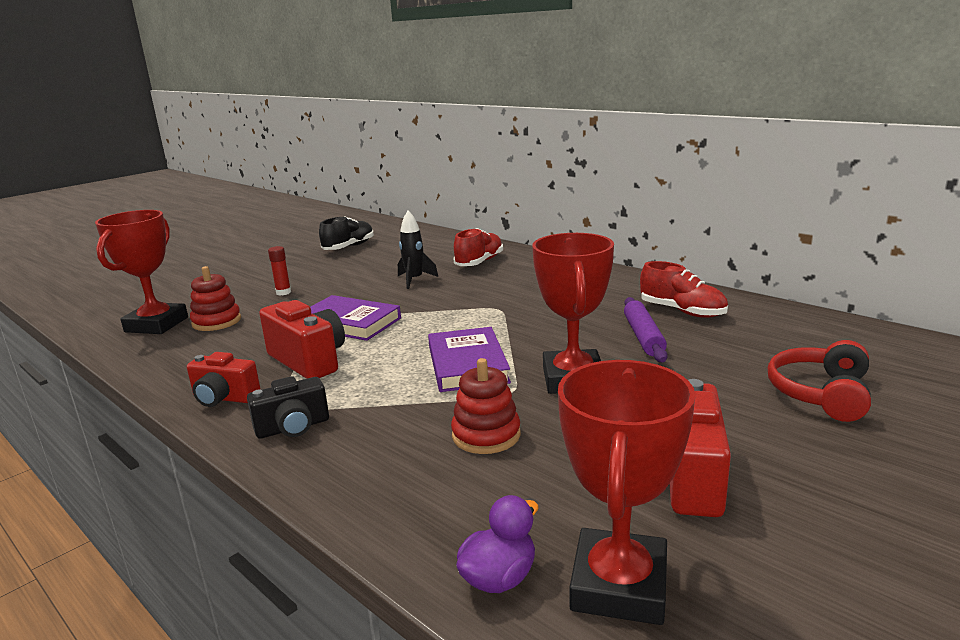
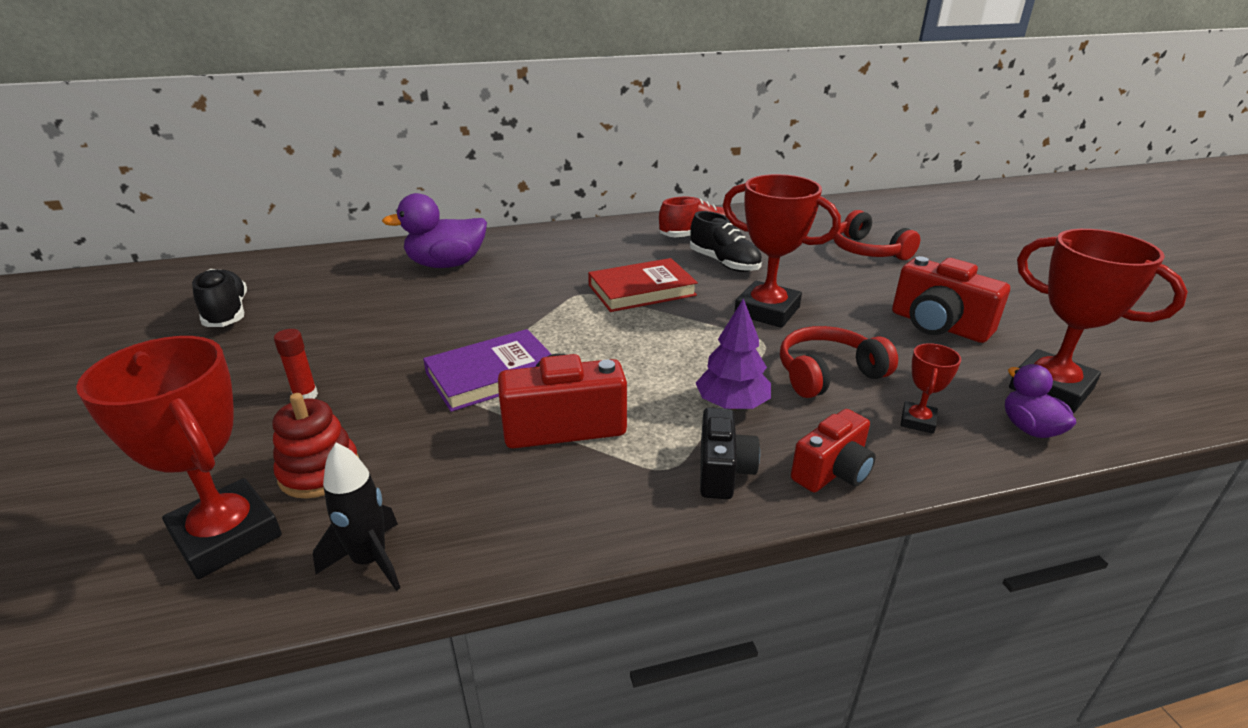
camera: 60 degrees left, 10 degrees up
red camera [187,352,261,407] -> red camera moved to [791,409,876,492]
black rocket [398,210,438,289] -> black rocket moved to [313,443,400,591]
purple book [428,327,511,392] -> none
red stacking toy [451,358,521,454] -> red headphones [780,326,898,398]
red shoe [453,228,503,266] -> purple duck [382,193,487,268]
purple rolling pin [624,297,668,362] -> black shoe [690,211,762,272]
none -> red book [588,258,698,312]
none -> purple tree [696,298,771,410]
none -> red trophy [901,343,961,434]

